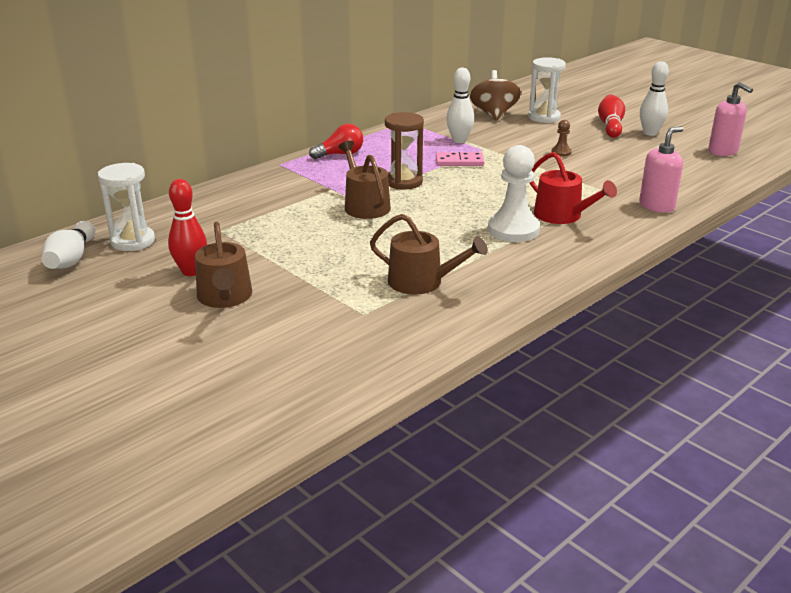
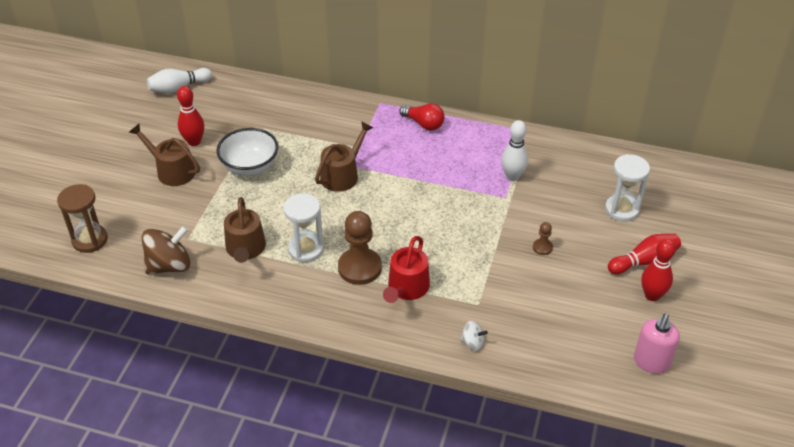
camera: 60 degrees right, 15 degrees up
white hourglass [98,163,155,251] -> white hourglass moved to [283,193,324,262]
brown watering can [195,222,252,308] -> brown watering can turned 75 degrees clockwise [129,124,200,186]
brown hourglass [385,112,424,190] -> brown hourglass moved to [57,184,108,253]
pink domino [436,152,484,166] -> none
brown spinning top [470,70,521,121] -> brown spinning top moved to [141,226,190,274]
white pawn [488,145,540,242] -> brown pawn [338,211,382,285]
pink soap dispenser [639,126,684,213] -> white spinning top [460,321,488,351]
white bowling pin [640,61,669,136] -> red bowling pin [641,239,675,301]
none -> white bowl [216,128,279,176]

